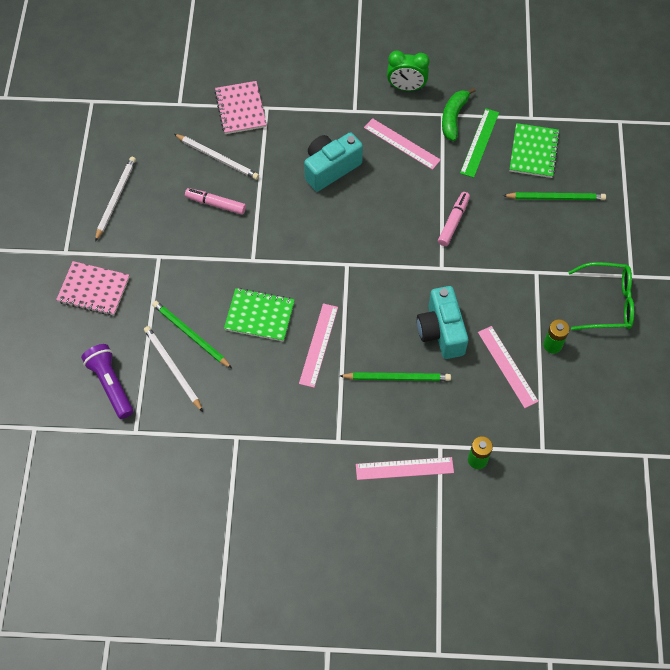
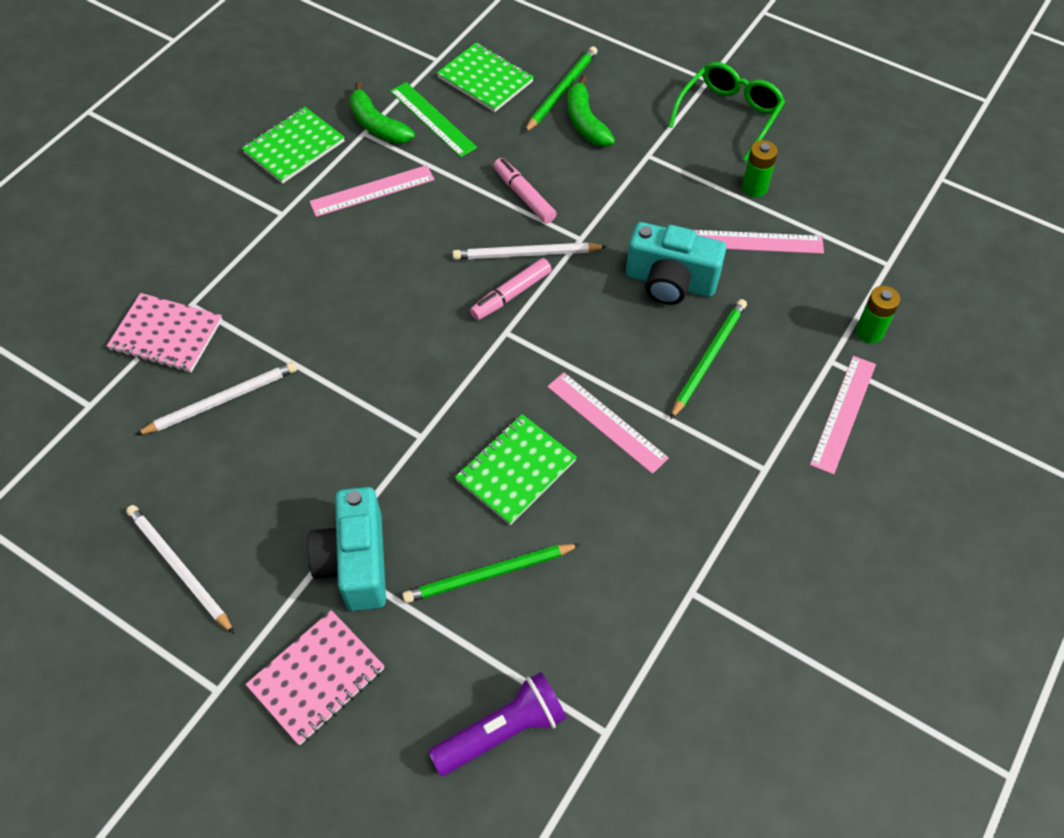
camera: 60 degrees left, 5 degrees down
purple flashlight [81,344,133,419] -> purple flashlight turned 150 degrees clockwise [428,672,566,776]
white pencil [144,326,203,412] -> white pencil moved to [453,242,607,260]
pink marker [185,188,246,214] -> pink marker moved to [470,258,552,320]
turquoise camera [304,132,363,192] -> turquoise camera moved to [307,487,386,611]
green clock [387,51,430,91] -> green notebook [242,107,345,184]
none -> green banana [567,75,615,147]

